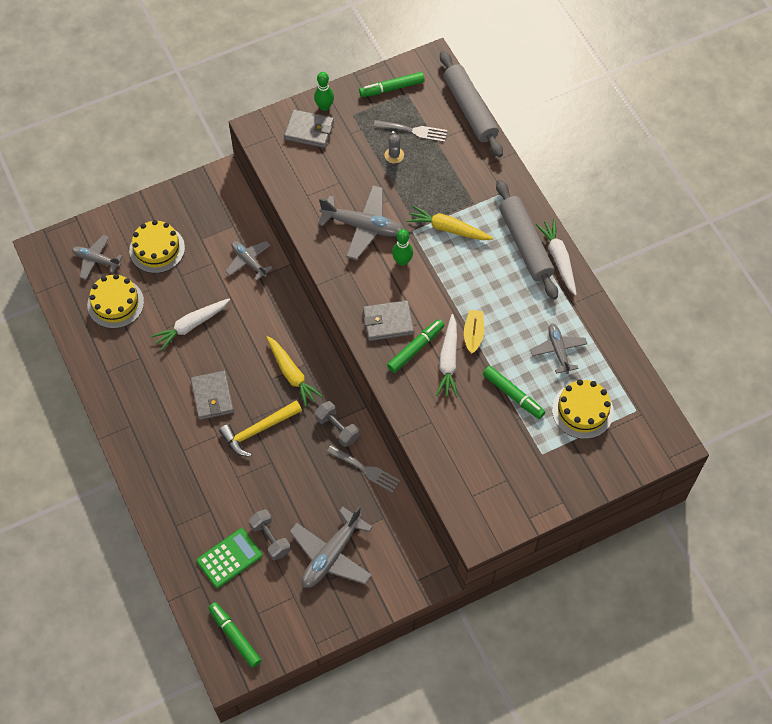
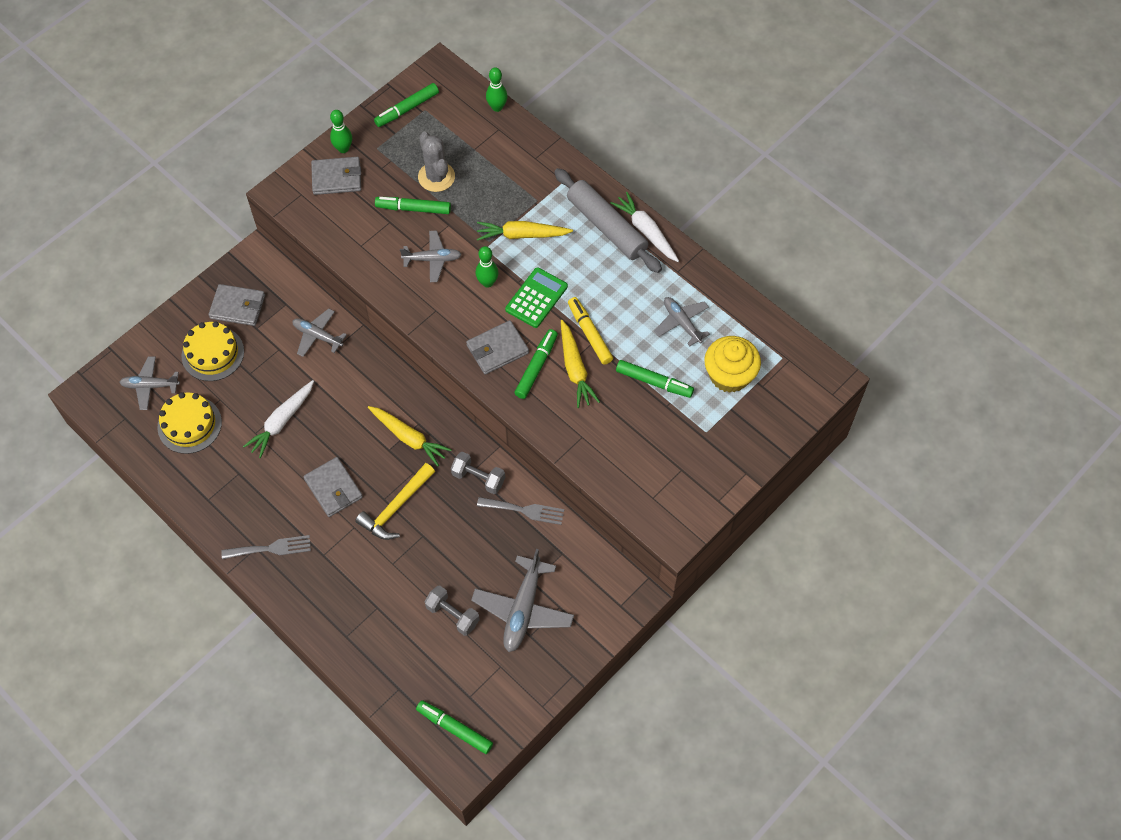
camera: 20 degrees left, 0 degrees up
green calculator [197,528,262,588] -> green calculator moved to [505,267,568,328]
grey plane [318,185,403,260] -> grey plane [400,230,462,282], size x0.63
grey fork [373,120,447,142] -> grey fork moved to [221,535,311,559]
grey cactus [385,131,404,163] -> grey cactus [418,132,455,192], size x1.72
white carrot [436,314,458,398] -> yellow carrot [561,320,600,408]
grey rolling pin [440,51,503,157] -> green bowling pin [486,67,507,112]
yellow boat [464,310,484,354] -> yellow marker [568,297,613,365]
yellow cake [552,380,614,439] -> yellow cupcake [704,336,761,393]
none -> grey wallet [209,284,265,326]
none -> green marker [375,197,451,214]

